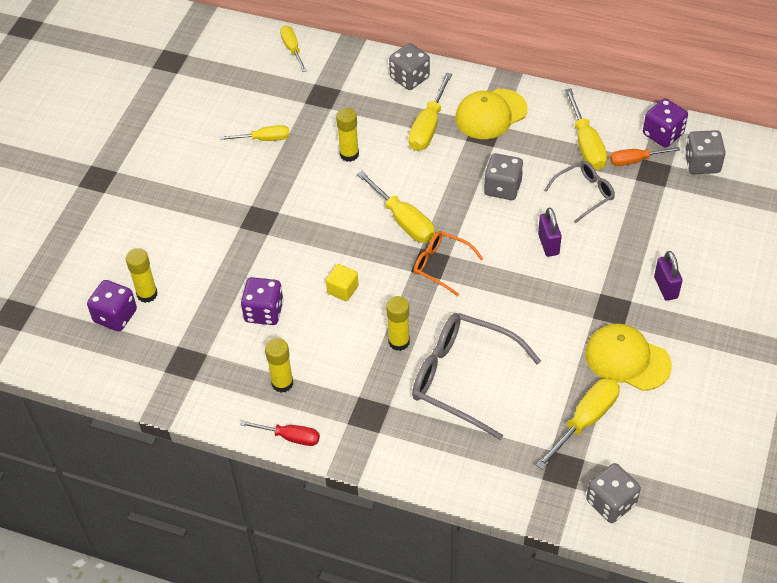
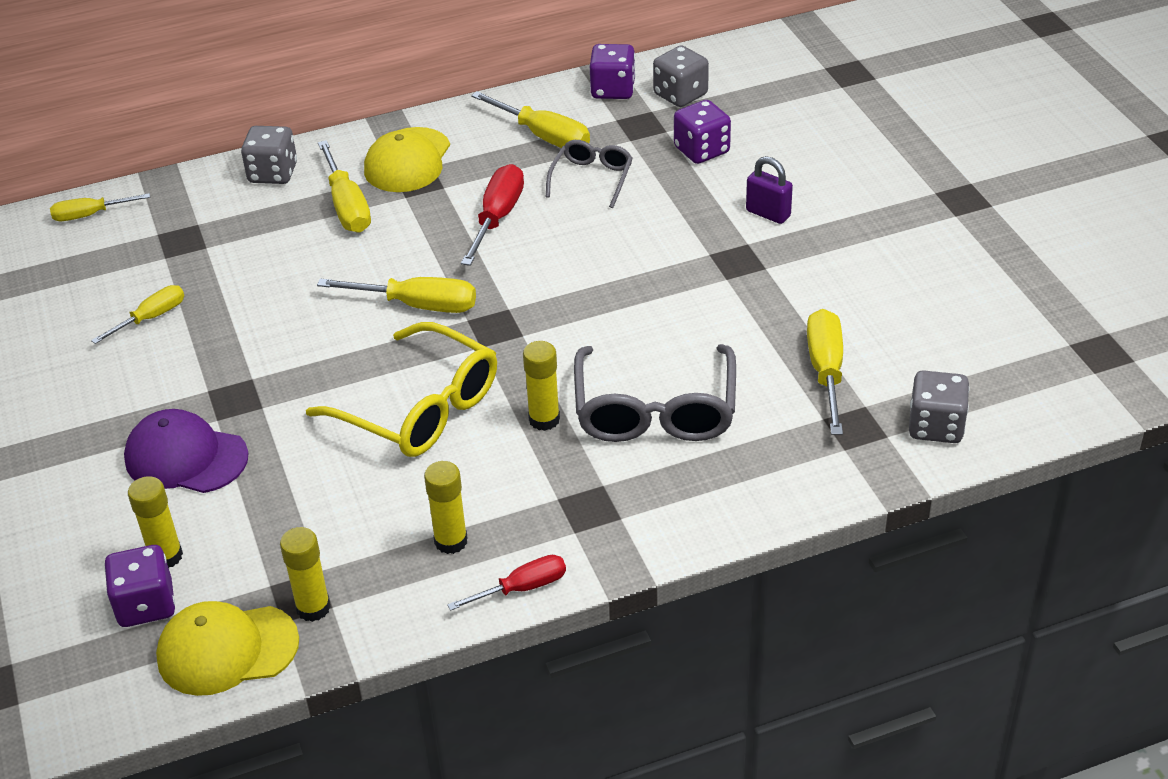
camera: 40 degrees left, 10 degrees down
purple dice [241,277,283,325] -> purple dice moved to [674,100,731,164]
yellow screwdriver [280,26,307,72] -> yellow screwdriver turned 45 degrees counterclockwise [50,193,150,221]
yellow cube [326,264,359,301] -> yellow glasses [306,322,497,457]
yellow glue stick [336,108,359,162] -> yellow glue stick moved to [280,527,331,622]
grey glasses [412,313,541,440] -> grey glasses turned 75 degrees counterclockwise [574,344,736,442]
orange glasses [414,231,483,296] -> none
grey dice [484,153,523,200] -> red screwdriver [461,164,524,266]
purple padlock [538,208,562,257] -> none
yellow cap [585,324,672,391] -> yellow cap moved to [156,601,299,696]
orange screwdriver [610,147,680,166] -> none
none -> purple cap [124,409,248,493]

